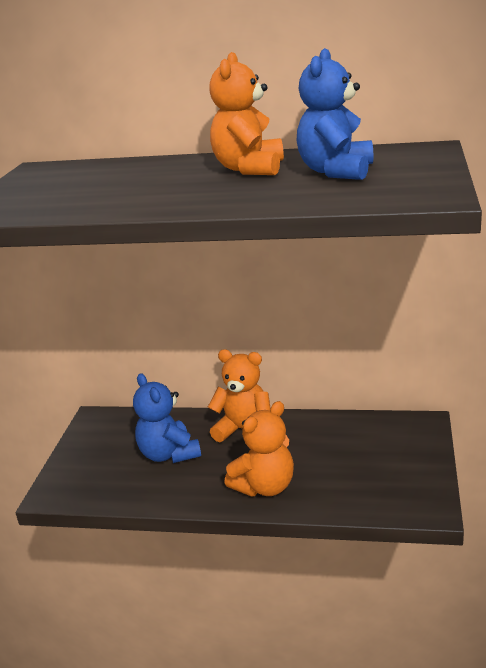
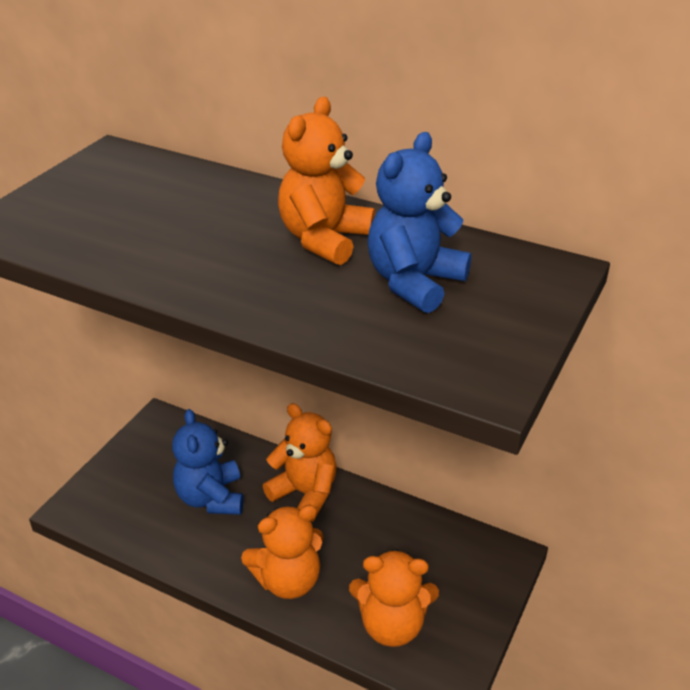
camera: 15 degrees right, 10 degrees up
none -> orange teddy bear [349,549,439,647]

